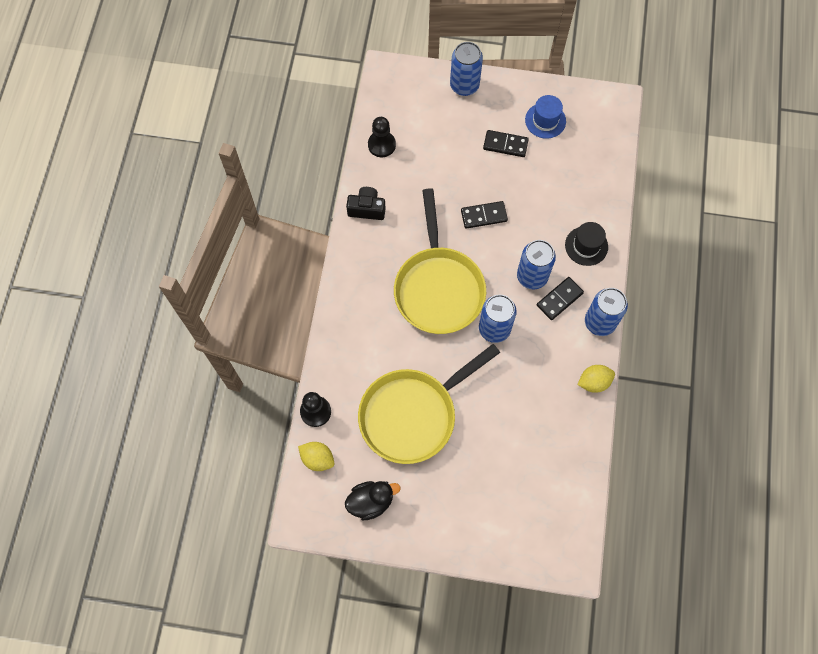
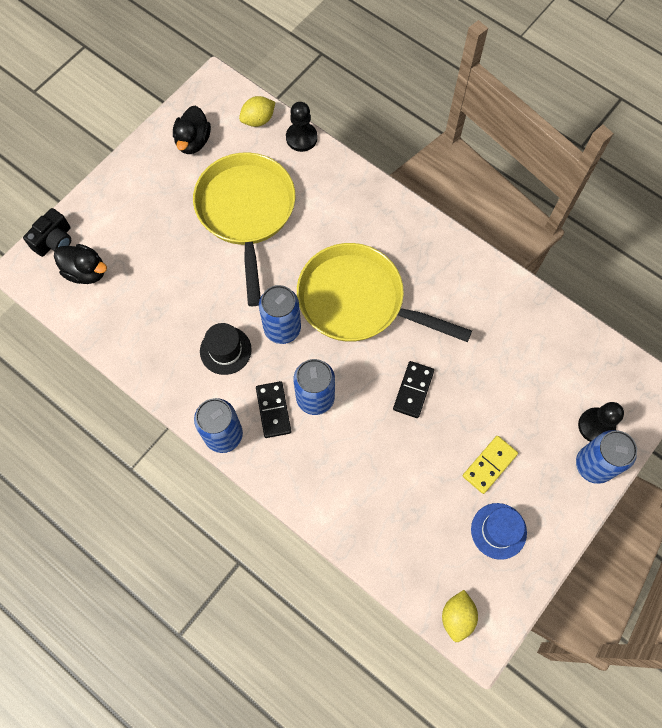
camera: 120 degrees right, 0 degrees up
black camera [346,187,386,220] -> black camera moved to [23,208,71,257]
black pawn [368,117,396,157] -> black pawn moved to [578,402,624,442]
black domino [483,130,529,157] -> yellow domino [462,436,518,494]
black hat [565,222,608,266] -> black hat moved to [200,323,252,375]
yellow lemon [577,365,615,393] -> yellow lemon moved to [442,590,478,642]
none -> black duck [54,244,107,284]

